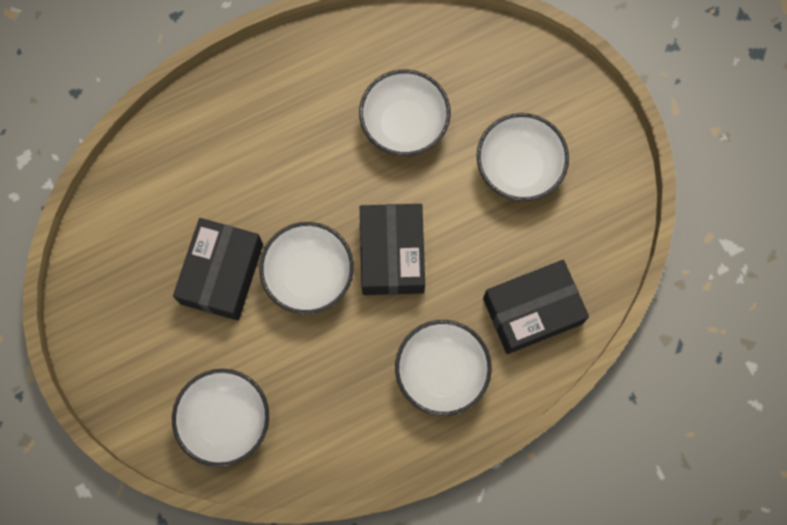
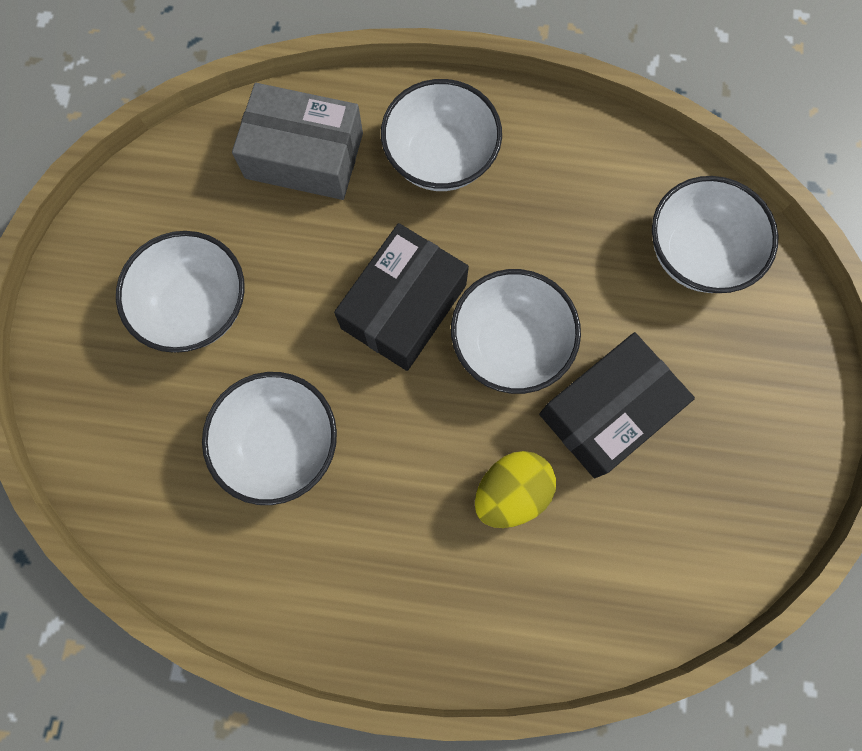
camera: 145 degrees left, 0 degrees up
black box [483,260,589,354] -> grey box [232,83,363,200]
none -> yellow egg [475,451,556,528]

